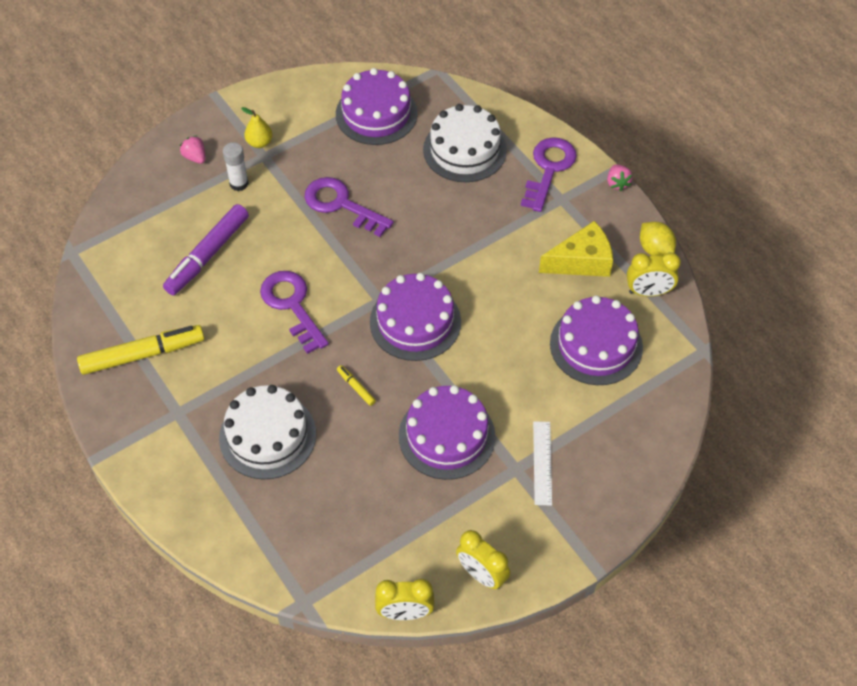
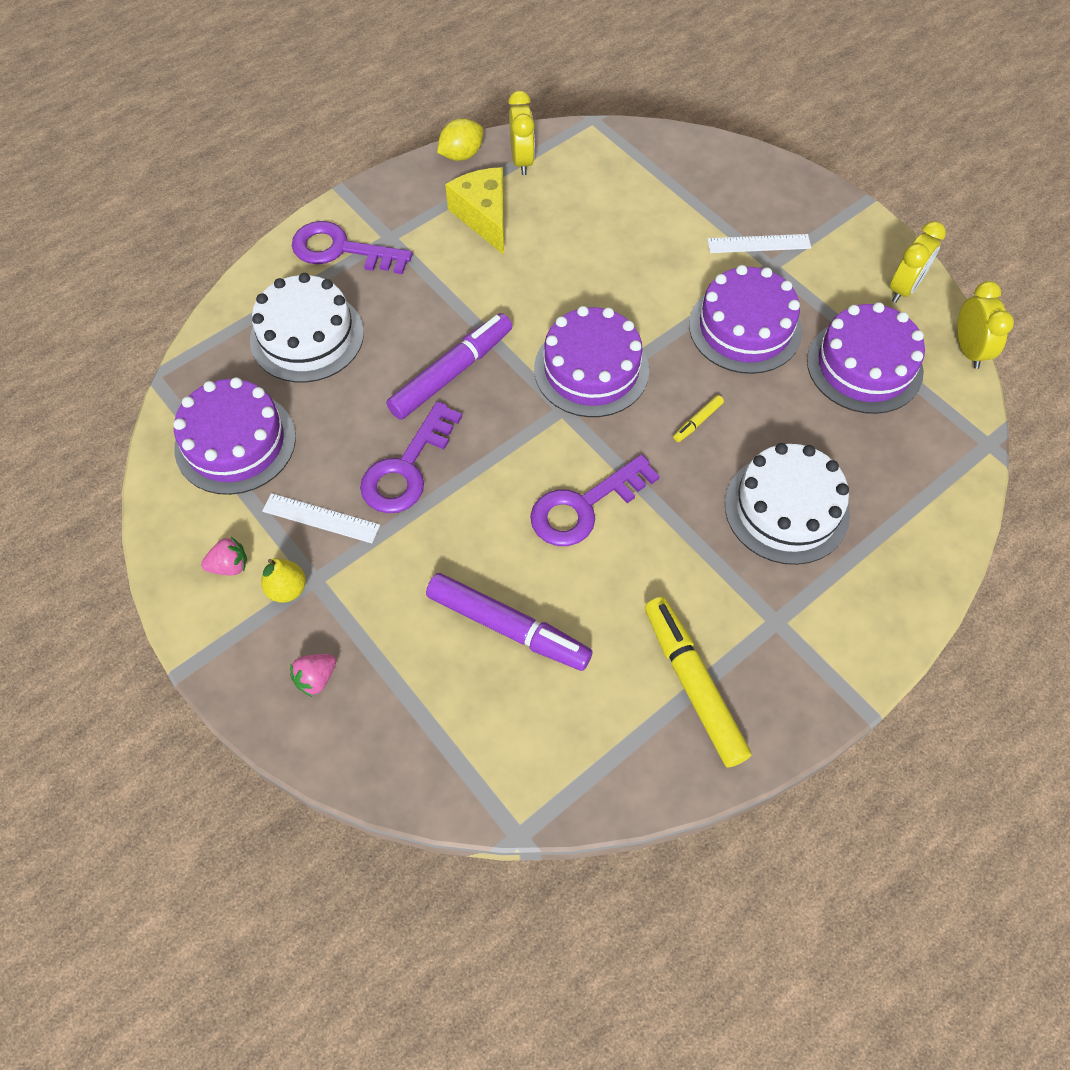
camera: 95 degrees left, 5 degrees up
white glue stick [223,142,249,191] -> none
purple cake [550,295,643,385] -> purple cake moved to [807,302,925,414]
pink strawberry [607,164,633,191] -> pink strawberry moved to [201,537,247,576]
none -> white ruler [262,493,380,543]
none -> purple marker [386,313,513,420]

